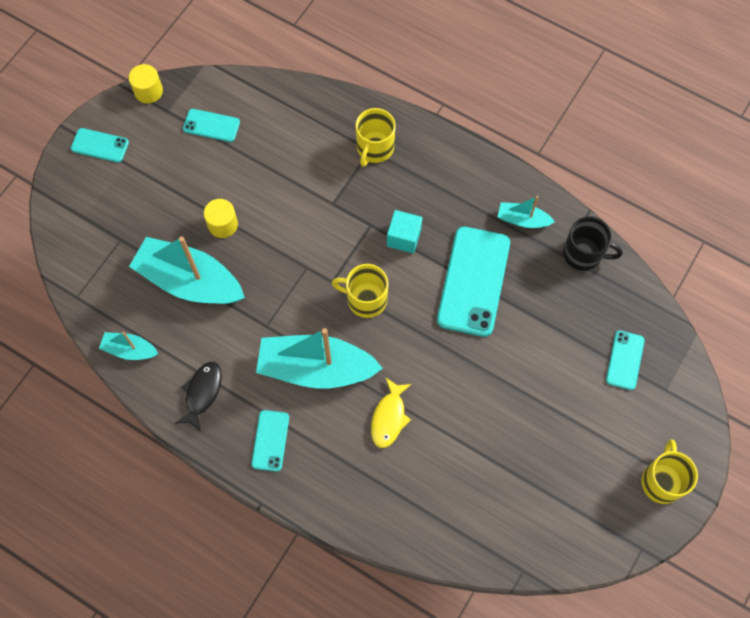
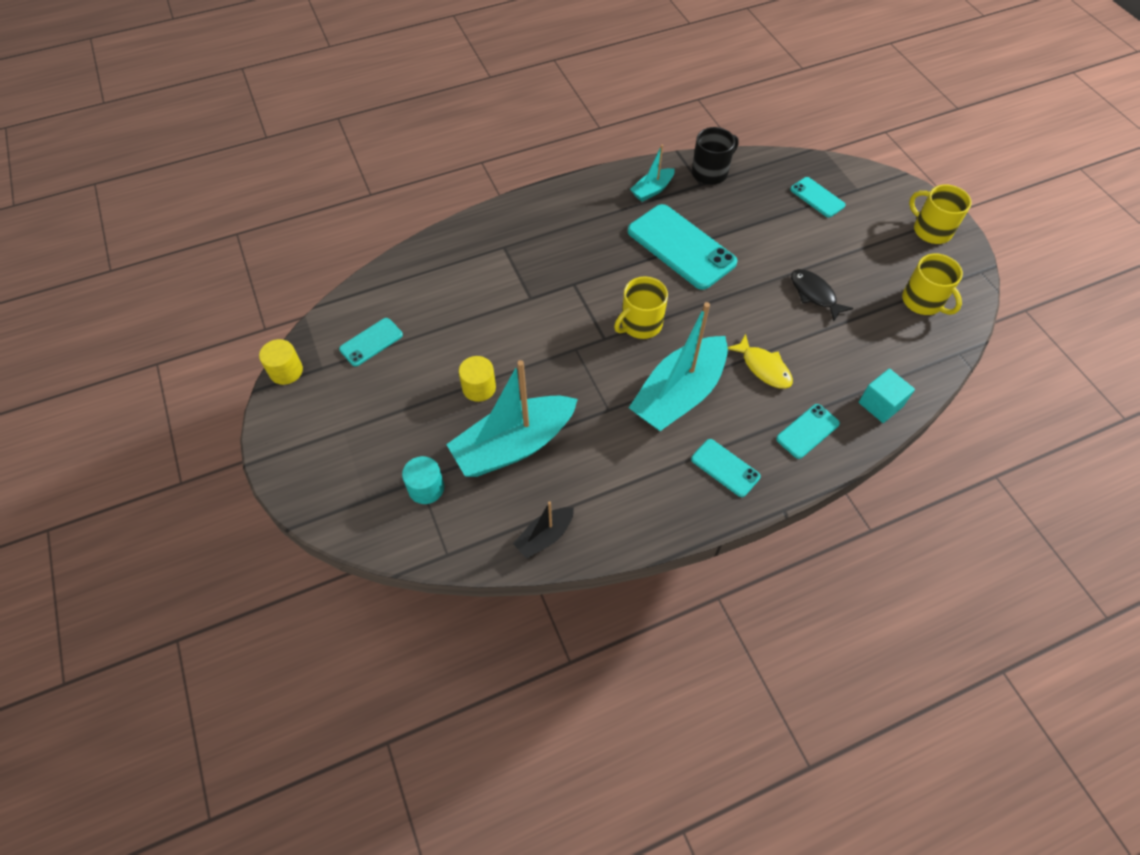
camera: 55 degrees left, 10 degrees down
turquoise phone [71,128,129,163] -> turquoise phone moved to [776,404,840,459]
turquoise boat [99,332,158,360] -> black boat [513,501,574,559]
black fish [176,362,222,432] -> black fish moved to [791,269,853,321]
yellow mug [355,108,396,167] -> yellow mug moved to [902,254,963,315]
turquoise cube [387,210,422,253] -> turquoise cube moved to [859,368,915,423]
none -> turquoise cylinder [402,456,444,504]

